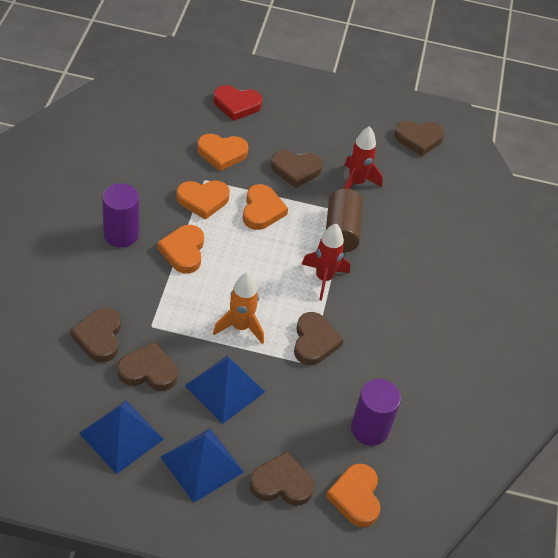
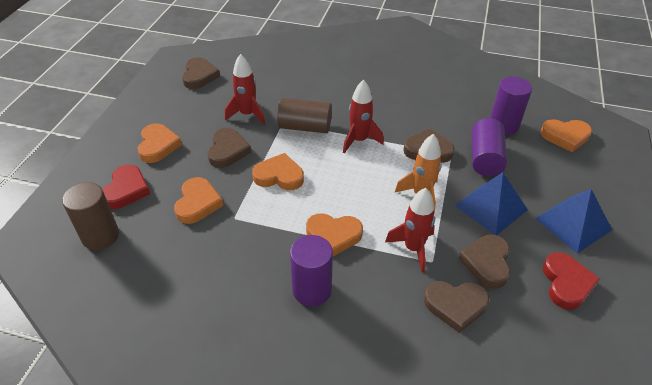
camera: 80 degrees left, 5 degrees down
blue pyramid [79,400,164,474] -> red heart [543,252,600,310]
orange heart [176,180,230,220] -> orange heart moved to [138,123,182,163]
brown heart [250,451,314,506] -> none
none -> brown cylinder [62,182,119,250]
none -> red rocket [385,188,435,273]
none -> purple cylinder [472,118,507,176]

